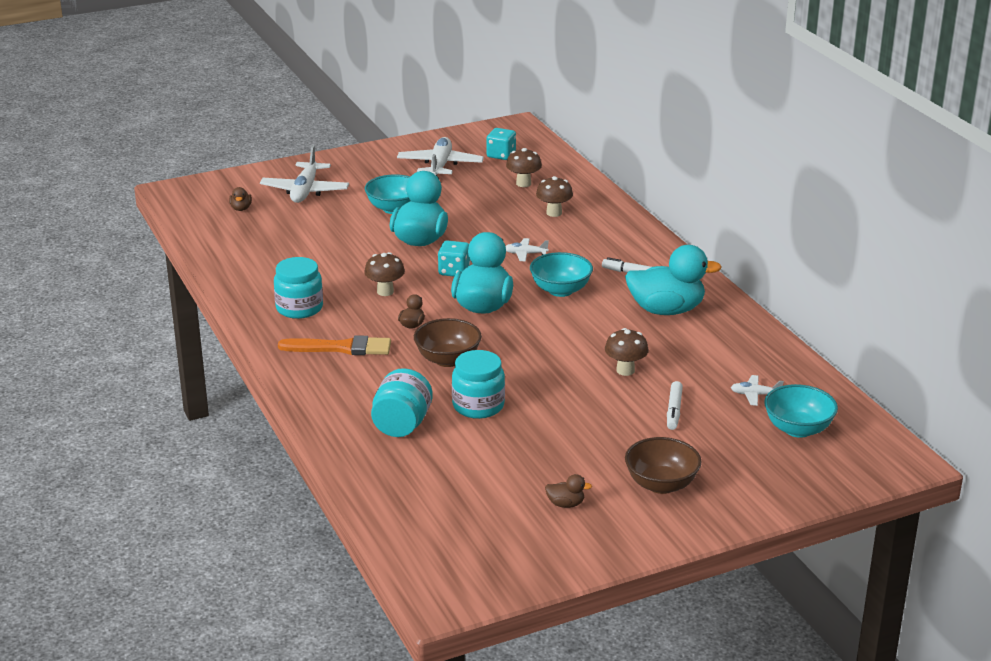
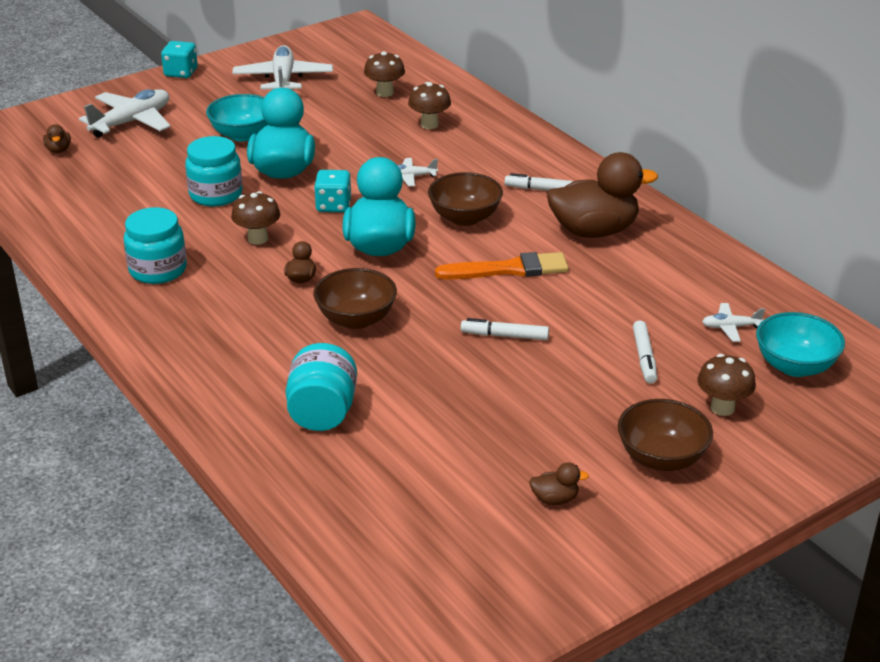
camera: 10 degrees left, 5 degrees up
white plane [260,145,349,203] -> white plane turned 135 degrees counterclockwise [79,89,171,138]
orange brush [278,335,391,355] -> orange brush moved to [435,252,569,279]
turquoise jar [452,350,505,419] -> turquoise jar moved to [185,136,242,207]
turquoise dice [486,128,516,160] -> turquoise dice moved to [161,41,198,78]
turquoise bowl [530,252,593,297] -> brown bowl [428,172,503,226]
brown mushroom [605,328,649,376] -> brown mushroom moved to [697,354,756,416]
turquoise duck [625,245,722,315] -> brown duck [547,152,658,238]
none -> white marker [461,318,549,340]

